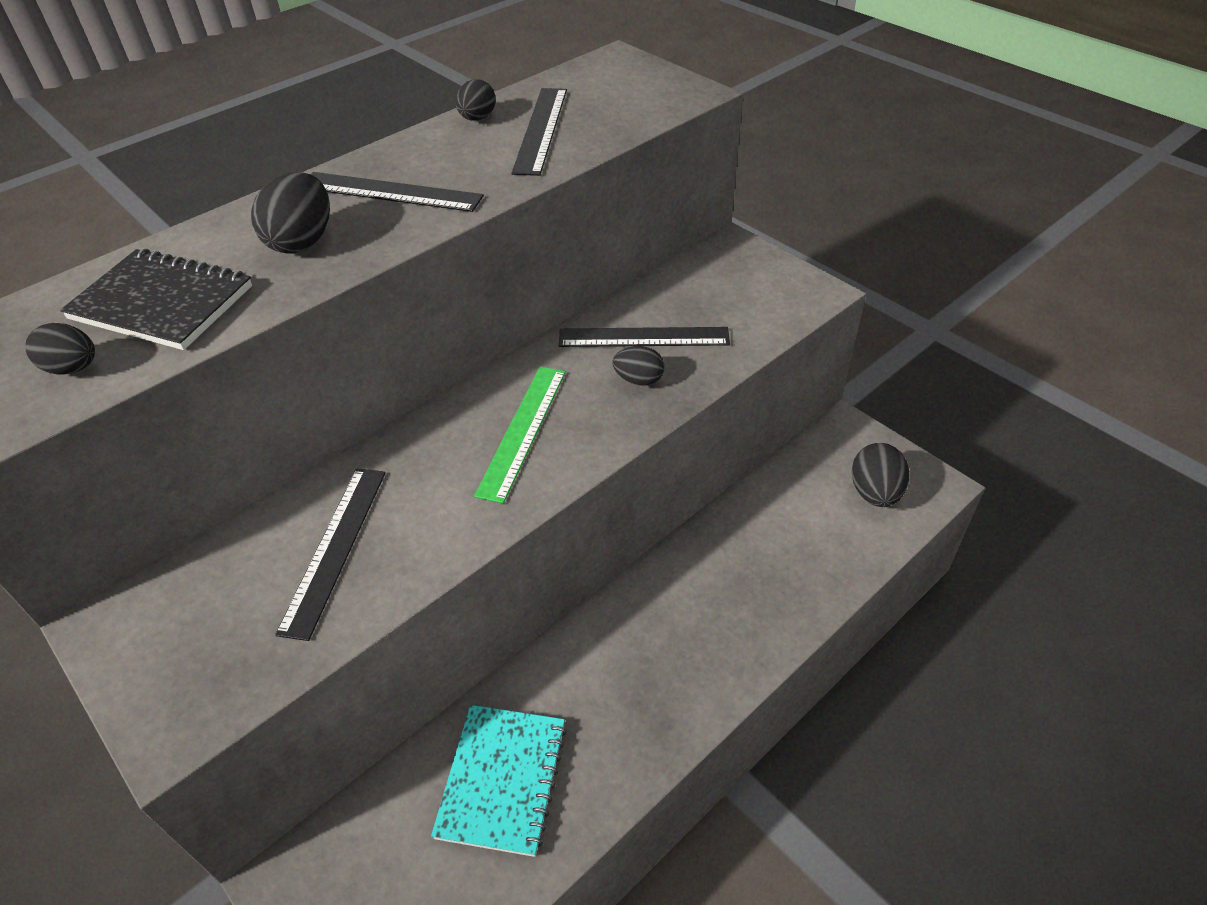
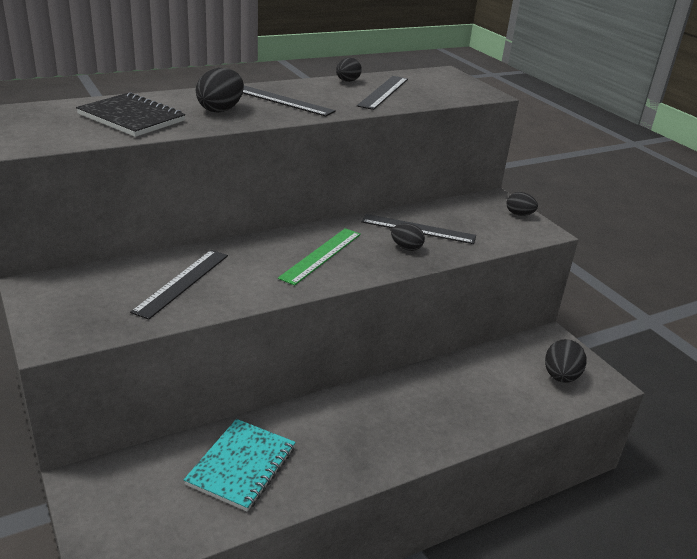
camera: 10 degrees right, 15 degrees down
black egg [25,323,95,374] -> black egg moved to [506,192,538,216]

